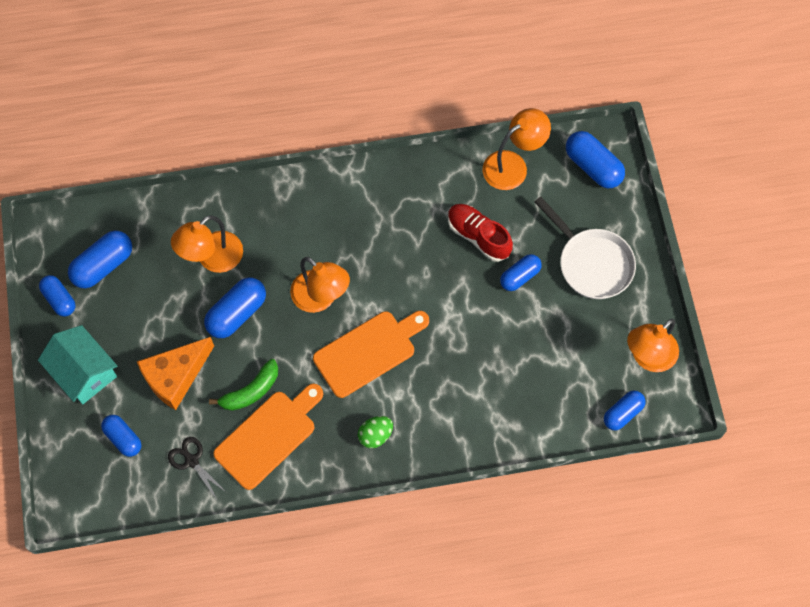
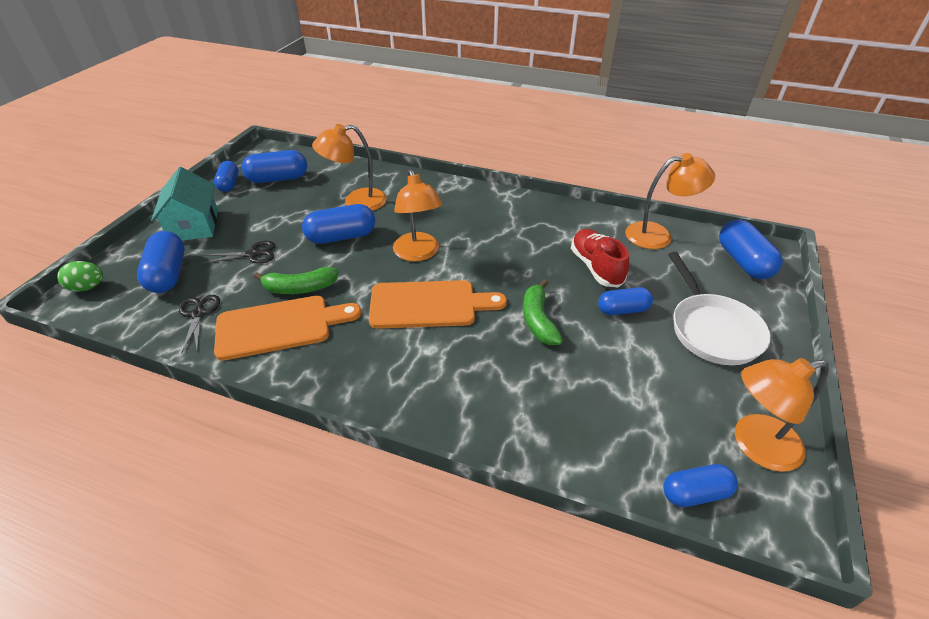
camera: 30 degrees right, 25 degrees down
blue capsule [101,415,141,457] -> blue capsule [137,231,185,293], size x1.52
orange cheese [137,337,214,410] -> black scissors [203,241,275,264]
green egg [358,416,393,448] -> green egg moved to [57,261,103,292]
none -> green banana [523,280,563,345]

